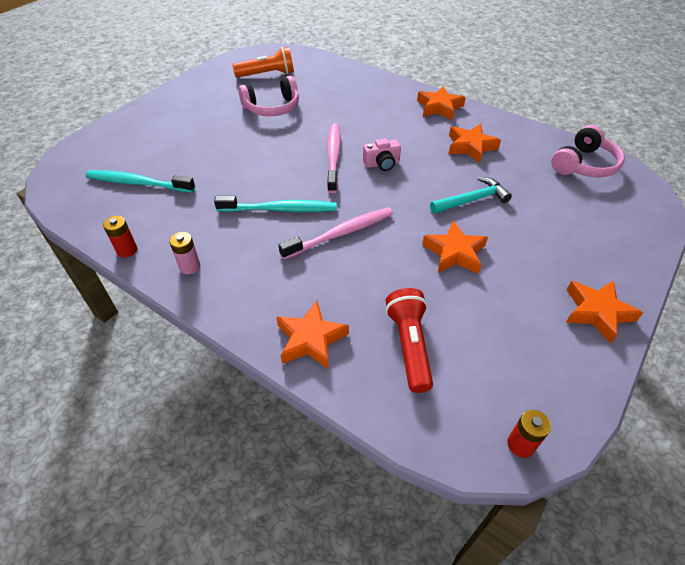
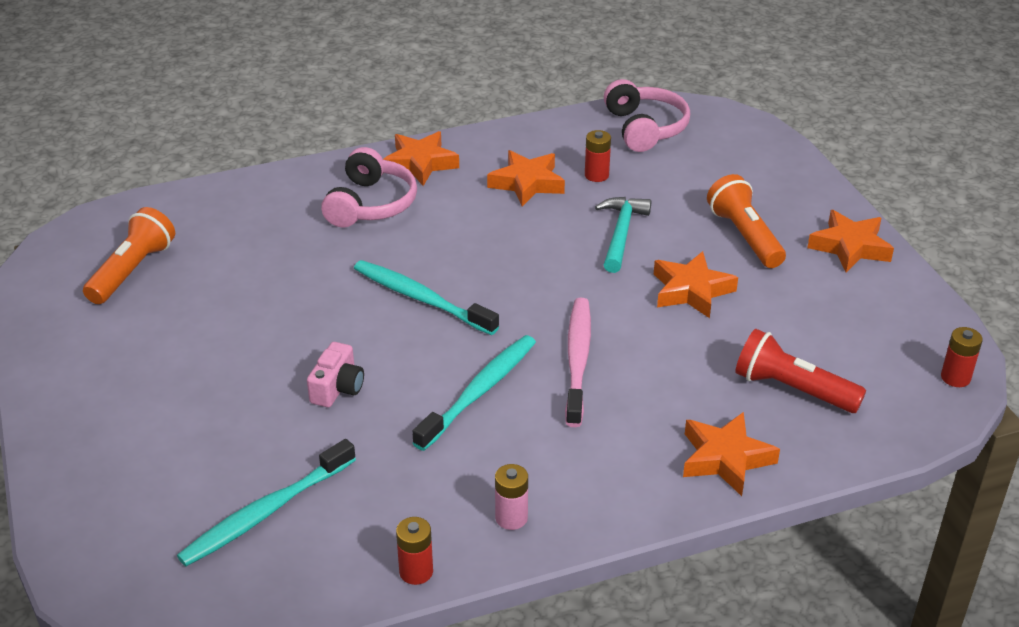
camera: 55 degrees left, 10 degrees down
pink headphones [238,76,299,116] -> pink headphones moved to [321,147,417,227]
pink toothbrush [327,124,341,193] -> turquoise toothbrush [354,260,499,335]
pink camera [363,138,401,171] -> pink camera moved to [307,342,364,407]
none -> red battery [585,130,611,182]
none -> orange flashlight [707,174,786,268]

